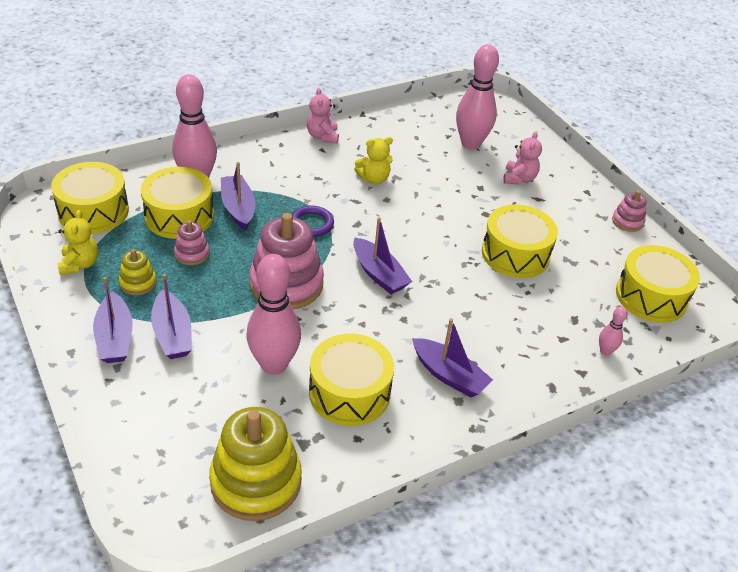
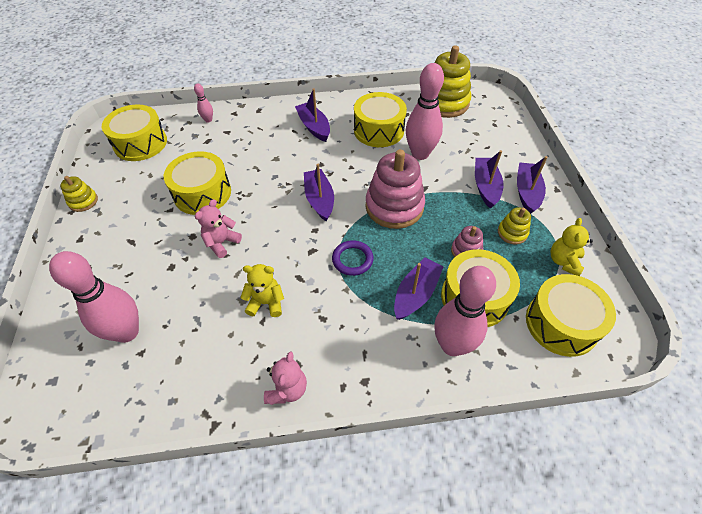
camera: 155 degrees left, 10 degrees up
purple boat [221,162,256,231] -> purple boat turned 150 degrees counterclockwise [394,257,444,320]
pink teddy bear [503,131,542,185] -> pink teddy bear moved to [195,199,242,258]
pink stacking toy [612,190,647,232] -> yellow stacking toy [60,176,98,212]

